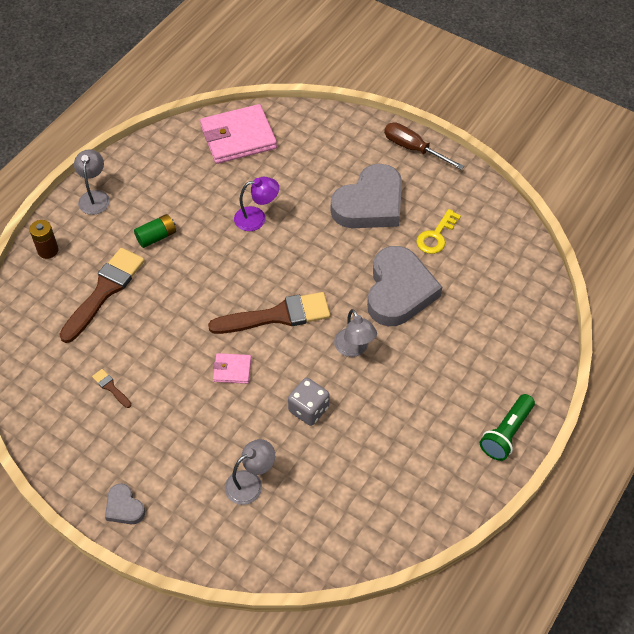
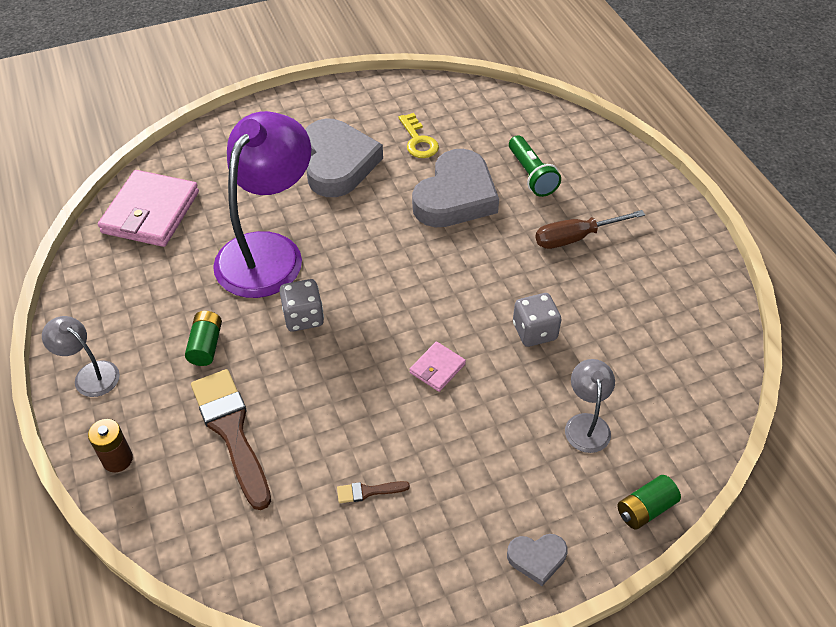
camera: 55 degrees left, 5 degrees down
brown brush [208,292,330,334] -> none
purple lamp [234,177,279,231] -> purple lamp [213,111,311,298], size x2.20
grey lamp [334,309,377,357] -> none
grey heart [367,246,442,326] -> grey heart turned 75 degrees clockwise [412,149,499,227]
brown screwdriver [384,122,464,170] -> brown screwdriver moved to [535,210,645,249]
green flashlight [480,394,535,461] -> green flashlight moved to [509,135,561,197]
none -> grey dice [279,279,324,332]
none -> green battery [618,475,681,530]

